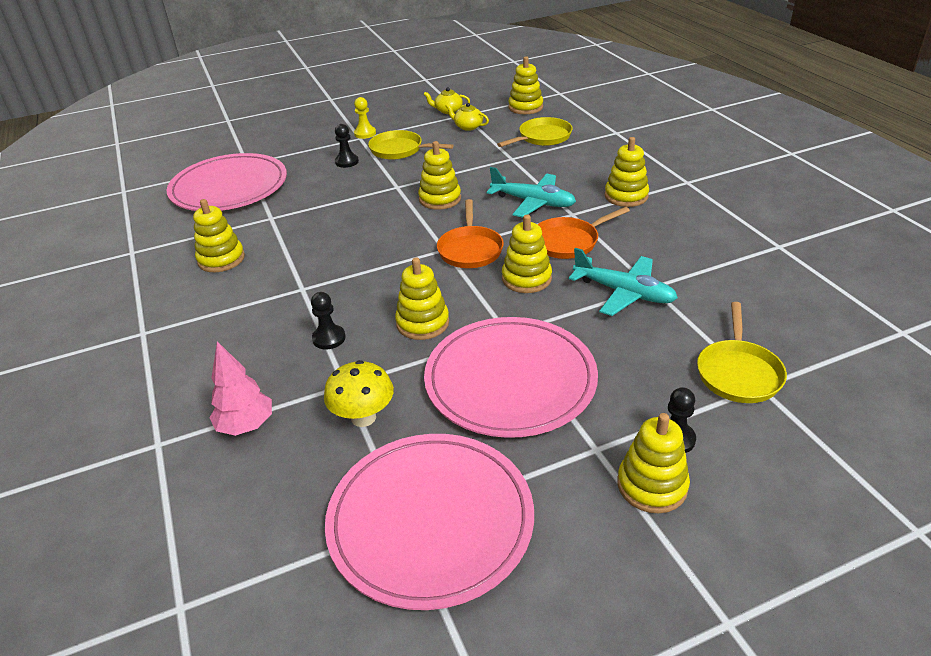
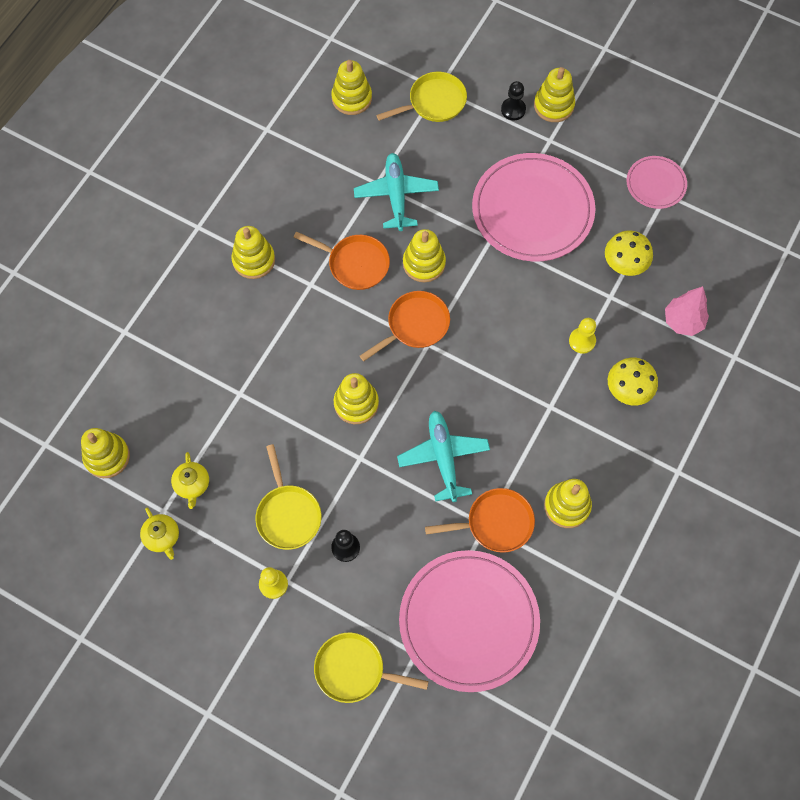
camera: 130 degrees left, 30 degrees up
black pawn [311,292,346,349] -> yellow pawn [569,318,596,354]
pink plate [325,434,534,610] -> pink plate [626,156,687,209], size x0.50
yellow stacking toy [395,257,449,340] -> yellow stacking toy moved to [331,60,372,115]
turquoise plane [487,167,576,218] -> turquoise plane moved to [397,411,490,502]
yellow pan [497,117,573,147] -> yellow pan moved to [314,632,429,703]
none -> orange pan [425,488,535,553]
none -> yellow mushroom [608,357,658,406]

